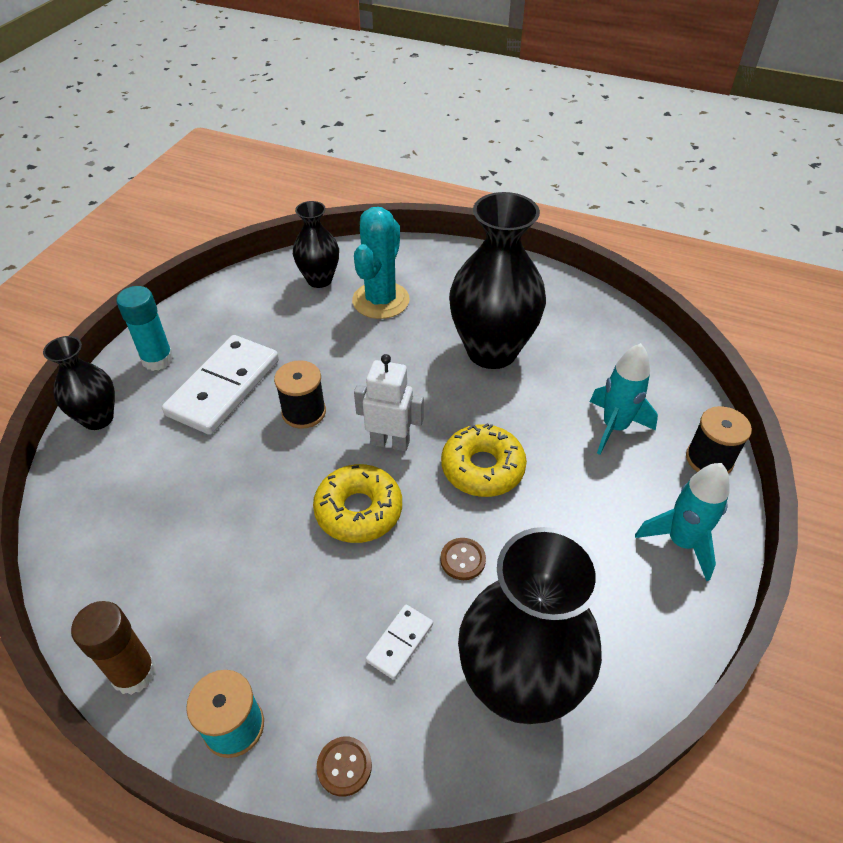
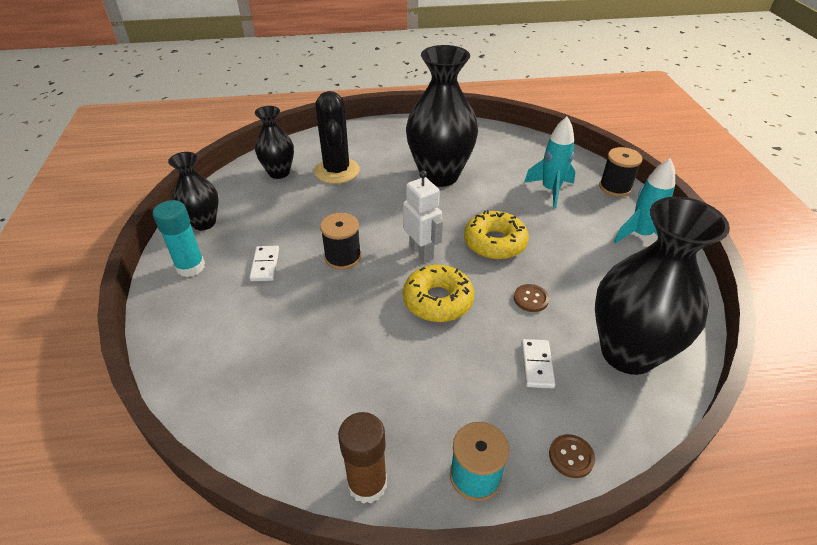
camera: 30 degrees left, 5 degrees down
black vase [43,336,115,430] -> black vase moved to [168,152,219,230]
white domino [162,335,279,435] -> white domino [249,246,279,281], size x0.46
turquoise cactus [352,207,410,319] -> black cactus [314,91,360,184]
white robot [354,354,424,451] -> white robot turned 75 degrees clockwise [403,170,443,262]

